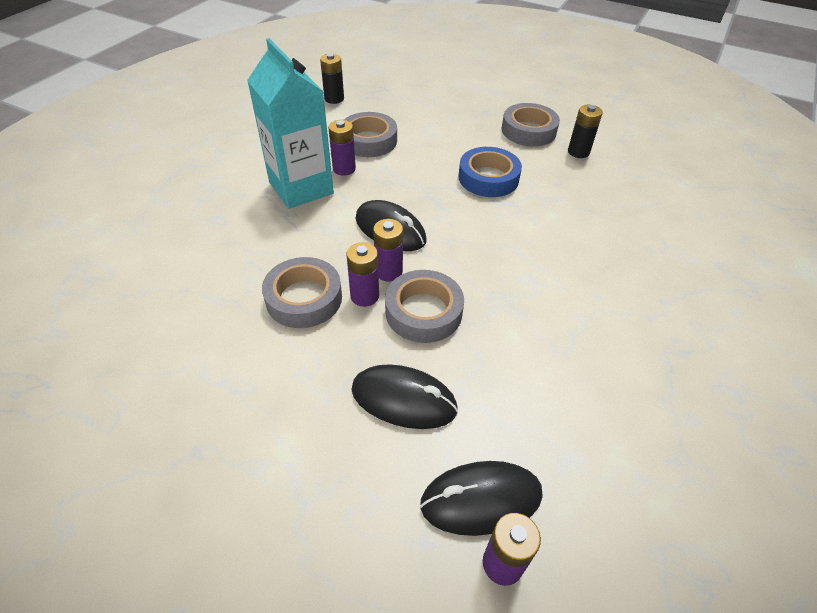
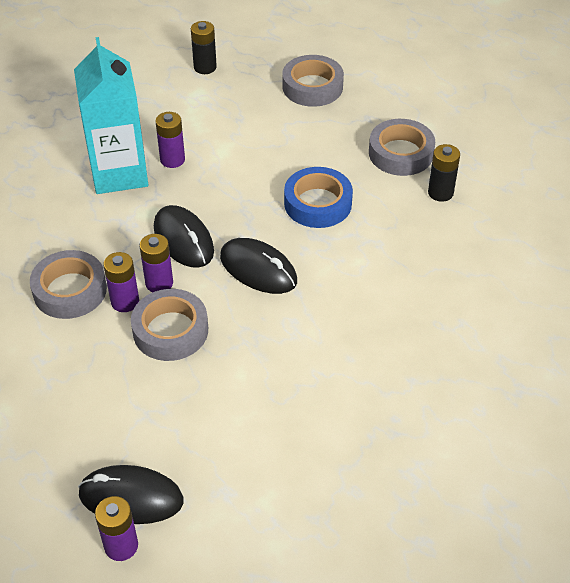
camera: 20 degrees right, 0 degrees up
grey tape [344,112,397,157] -> grey tape moved to [282,55,344,107]
black mouse [352,364,458,429] -> black mouse moved to [220,238,297,294]

